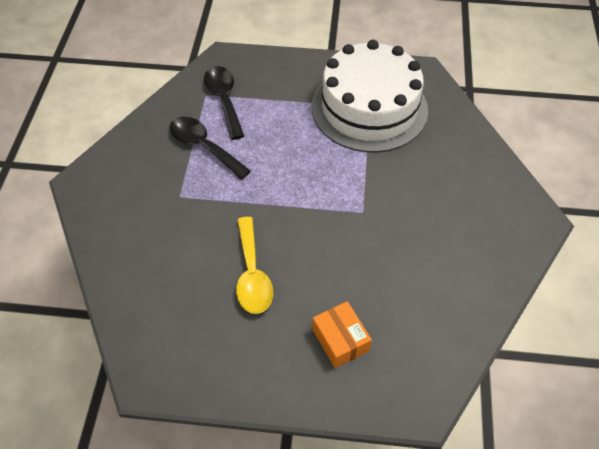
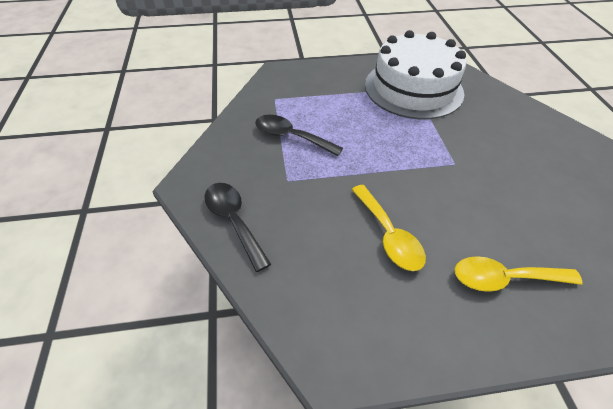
camera: 15 degrees left, 5 degrees down
black spoon [204,66,244,140] -> black spoon moved to [205,183,271,272]
orange box [312,301,372,368] -> yellow spoon [455,256,583,292]

